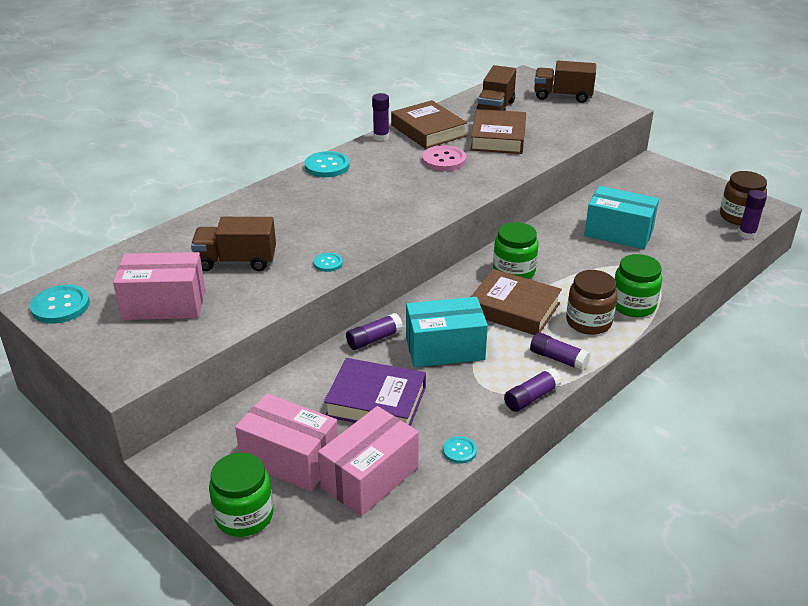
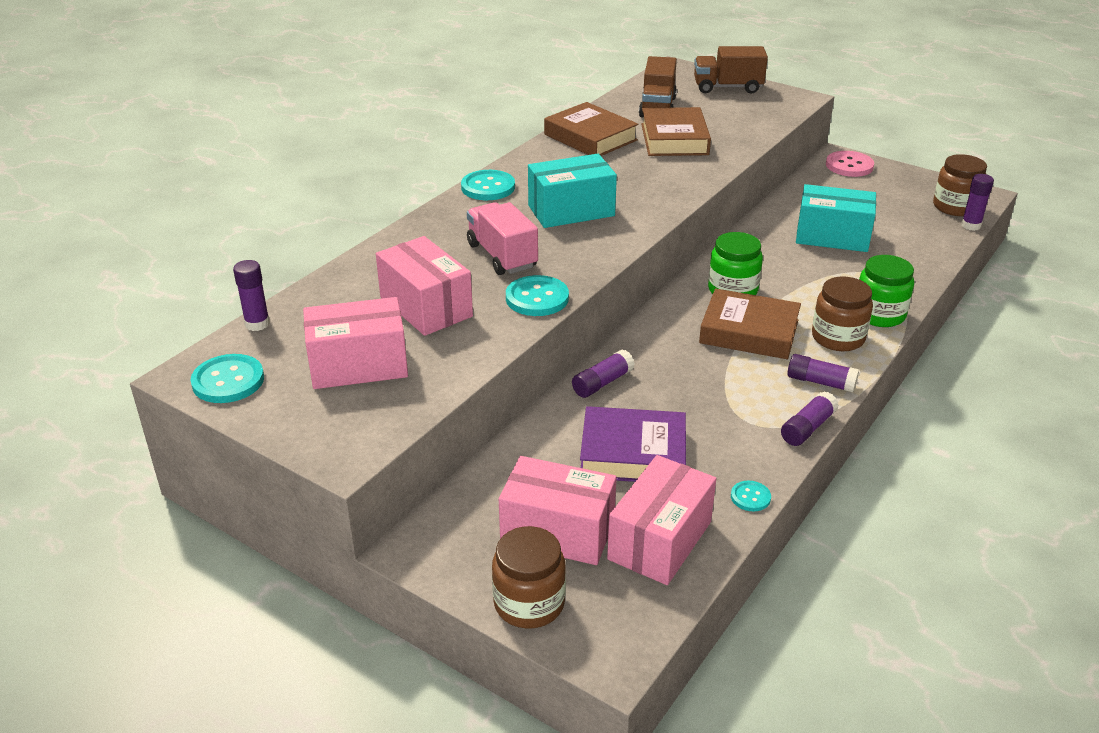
camera: 10 degrees left, 0 degrees up
brown truck [191,217,276,271] -> pink box [376,236,473,336]
green jar [209,452,274,537] -> brown jar [492,526,566,628]
turquoise button [314,253,343,272] -> turquoise button [506,275,569,316], size x1.81
purple glue stick [372,93,389,141] -> purple glue stick moved to [233,260,270,331]
turquoise box [406,297,488,367] -> turquoise box moved to [528,154,617,228]
pink button [422,145,466,171] -> pink button moved to [826,151,874,177]
none -> pink truck [467,202,538,275]

